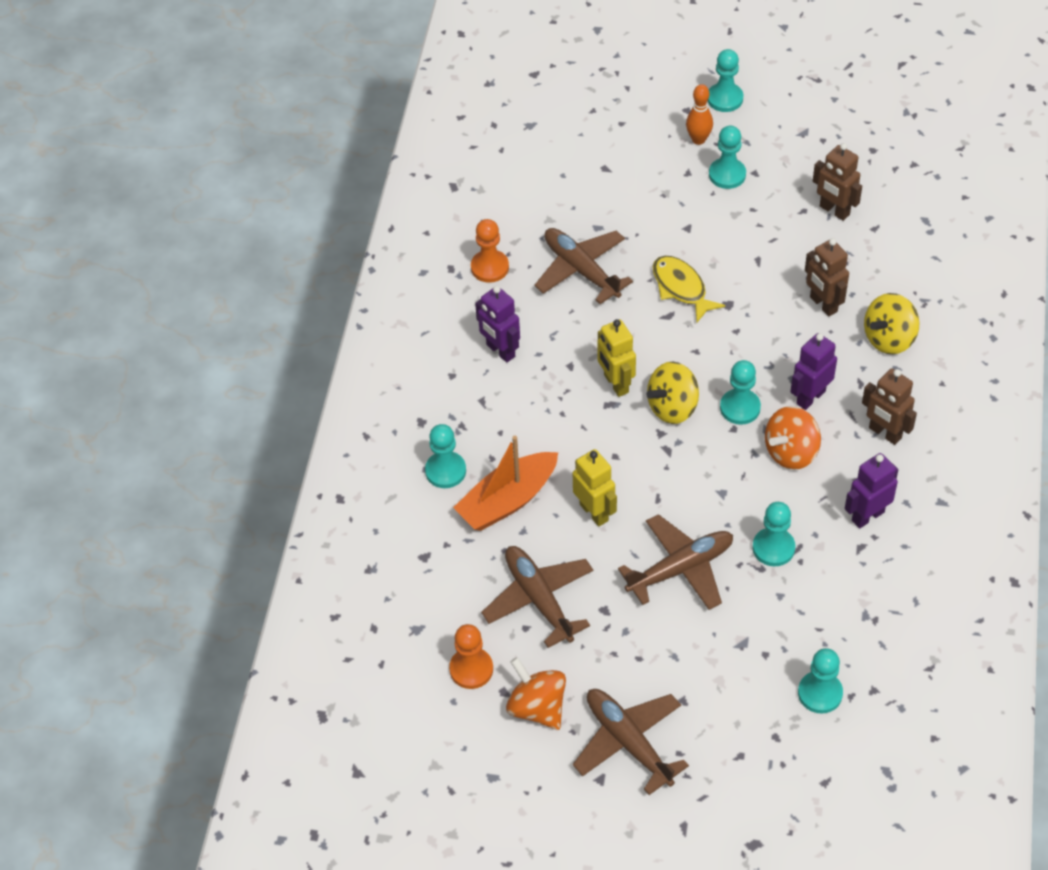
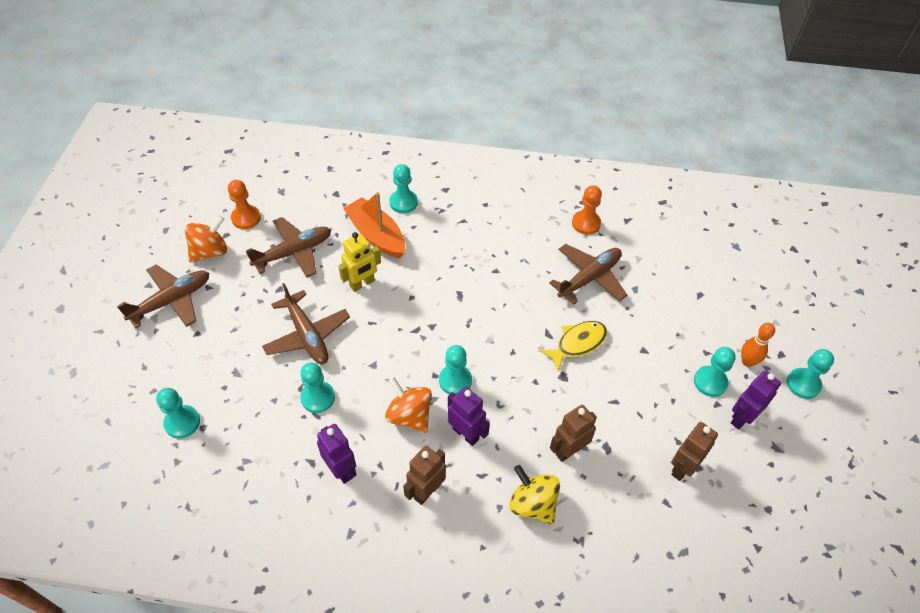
camera: 85 degrees right, 0 degrees up
purple robot [475,286,520,363] -> purple robot moved to [731,371,781,430]
yellow robot [597,319,636,397] -> none
yellow spinning top [646,362,699,424] -> none

